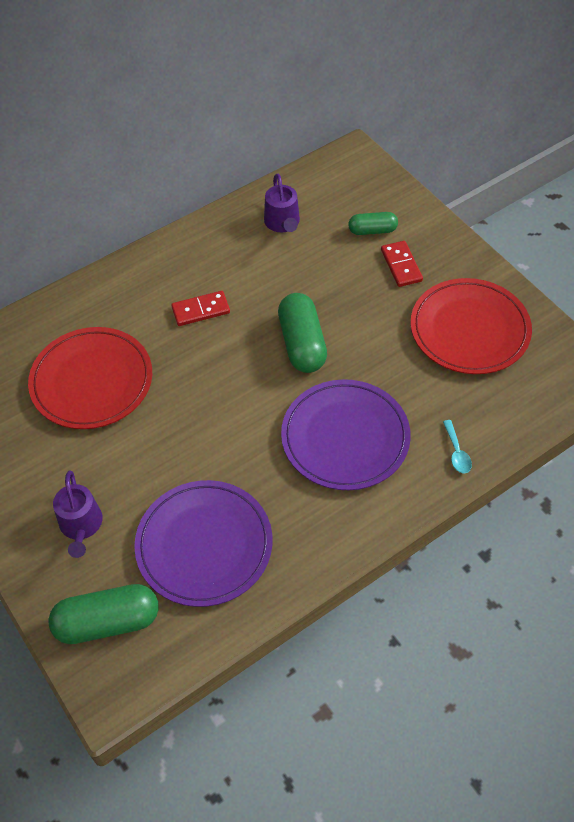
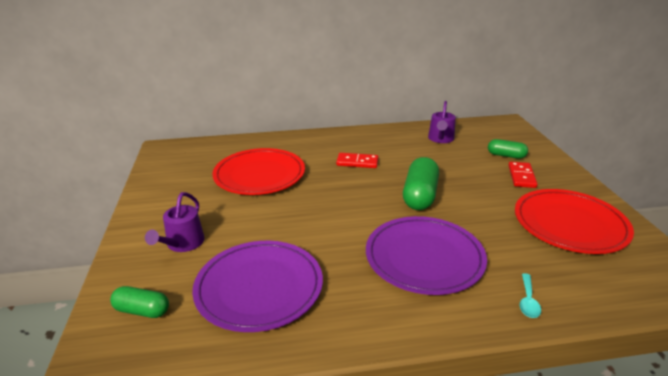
camera: 25 degrees right, 25 degrees down
green capsule [48,584,159,644] -> green capsule [110,286,169,318], size x0.59

